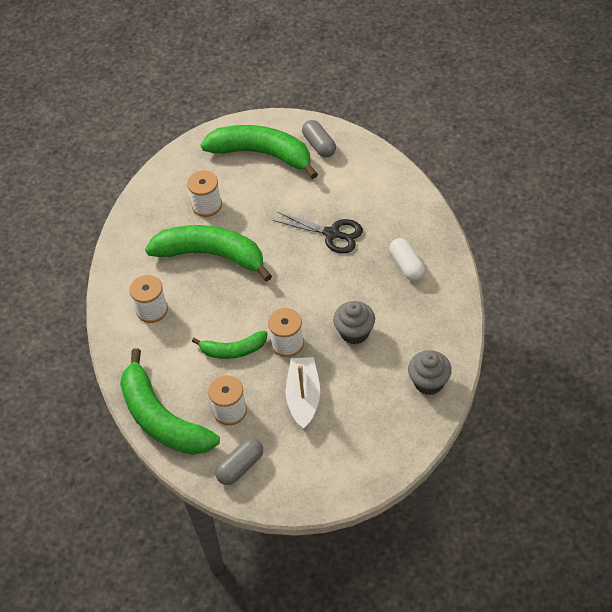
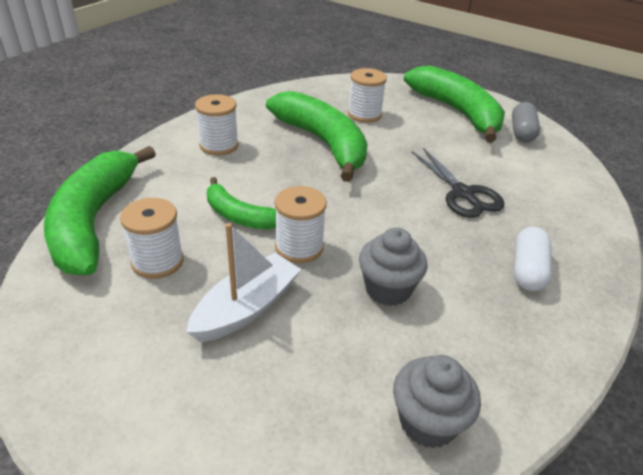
camera: 35 degrees right, 15 degrees down
grey capsule [216,438,263,485] -> none

